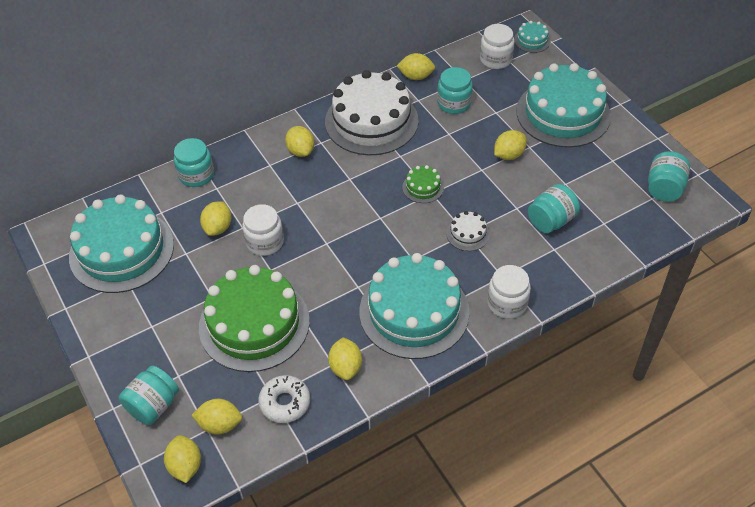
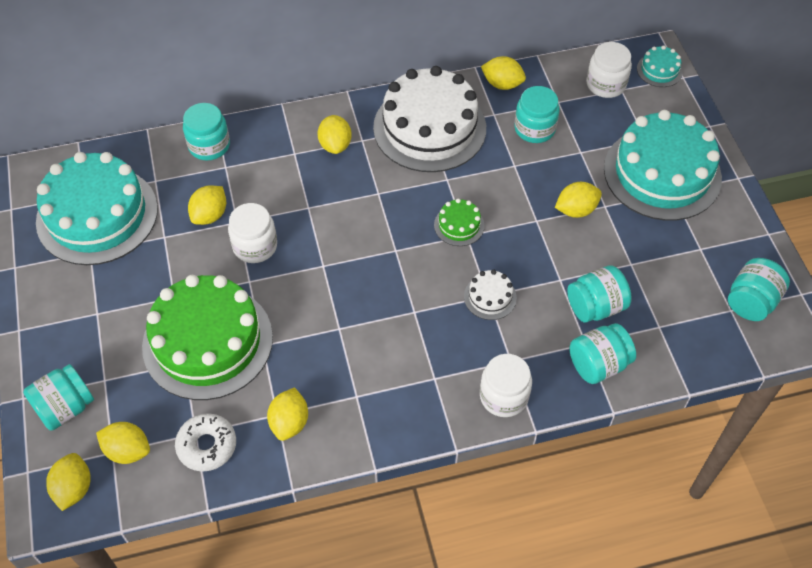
camera: 15 degrees right, 5 degrees up
turquoise cake [360,253,469,359] -> none
none -> turquoise jar [569,323,636,384]

